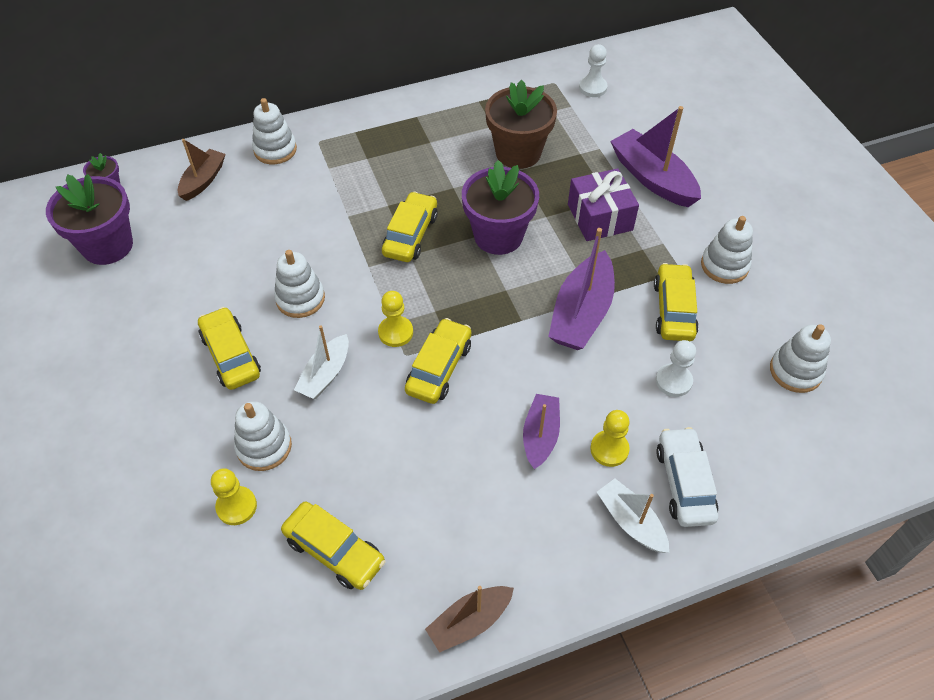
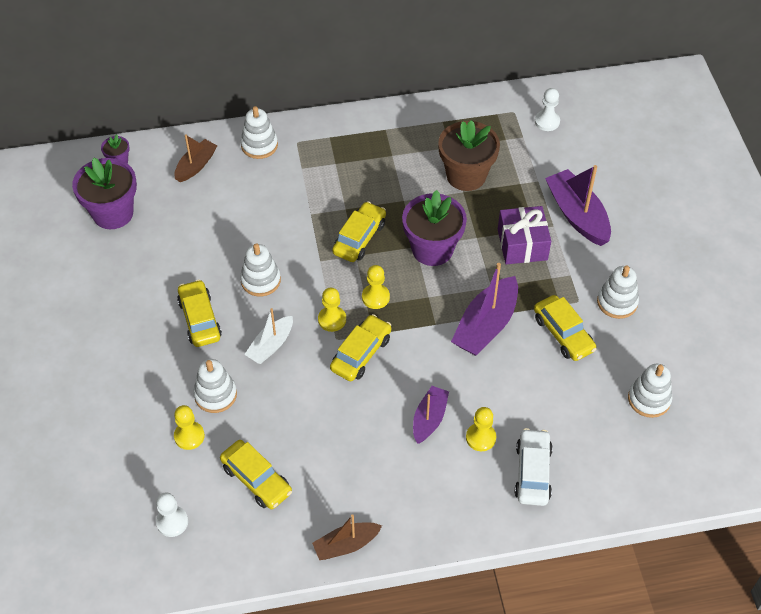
camera: 10 degrees right, 0 degrees up
white boat [597,478,669,553] -> none
yellow car [654,263,699,341] -> yellow car turned 135 degrees clockwise [534,295,597,361]
white pawn [656,340,696,397] -> white pawn moved to [156,492,188,537]
none -> yellow pawn [362,265,390,309]

